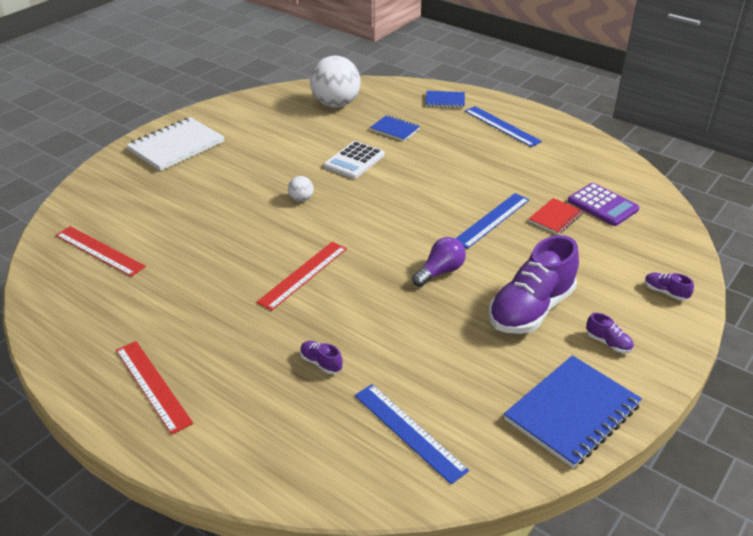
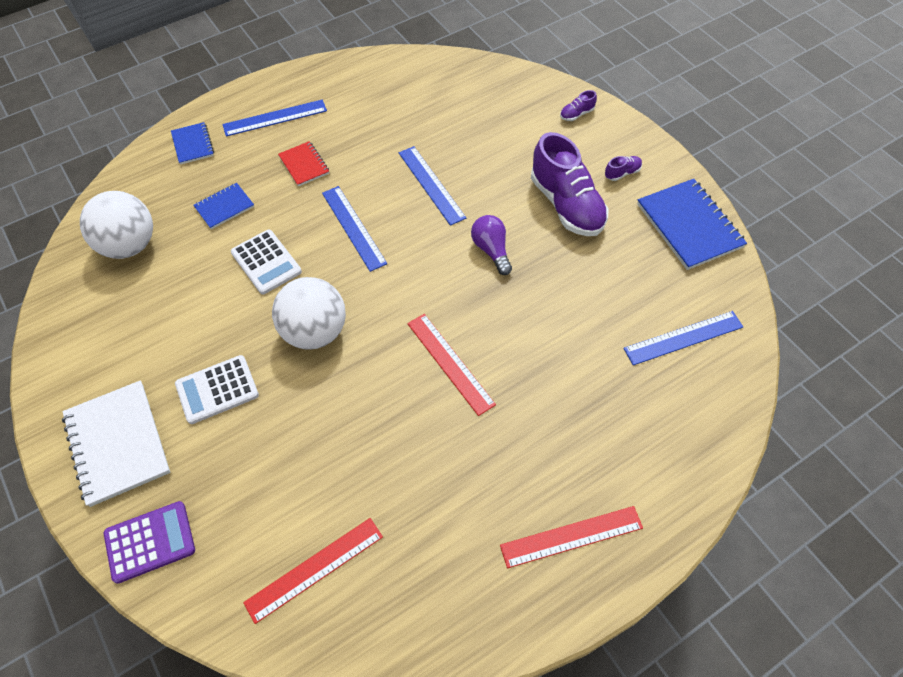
camera: 70 degrees left, 20 degrees up
white ball [288,176,314,202] -> white ball [272,277,346,350], size x2.32
purple shoe [300,341,343,374] -> none
blue notebook [426,91,465,108] -> blue notebook turned 45 degrees counterclockwise [171,122,214,165]
red notebook [529,198,583,235] -> red notebook moved to [278,141,329,186]
purple calculator [568,183,639,226] -> purple calculator moved to [104,501,195,584]
none -> white calculator [175,355,259,424]
none -> blue ruler [322,186,387,272]

